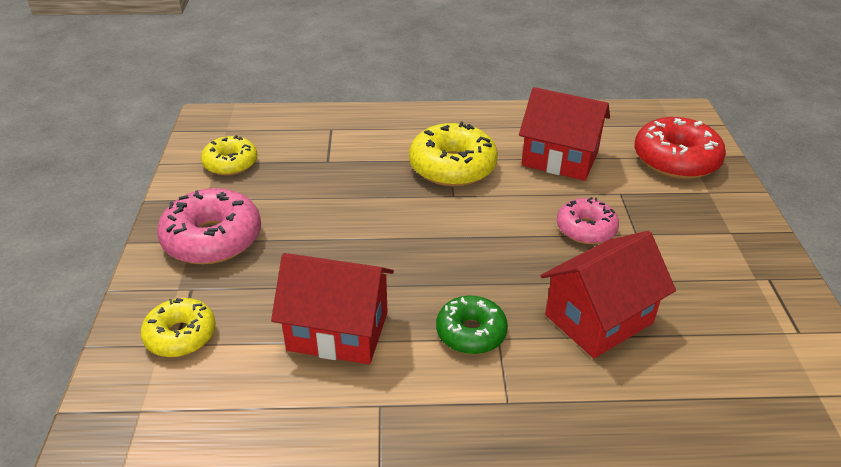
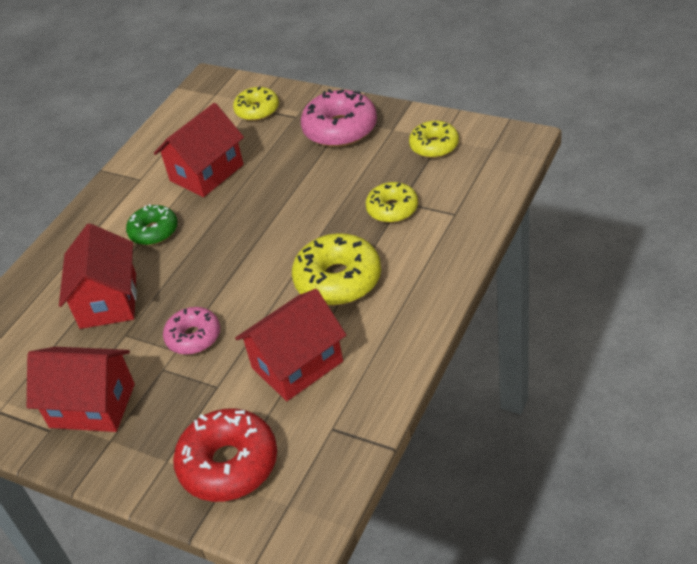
camera: 125 degrees right, 5 degrees up
none -> red house [27,347,135,432]
none -> yellow donut [366,182,418,223]

